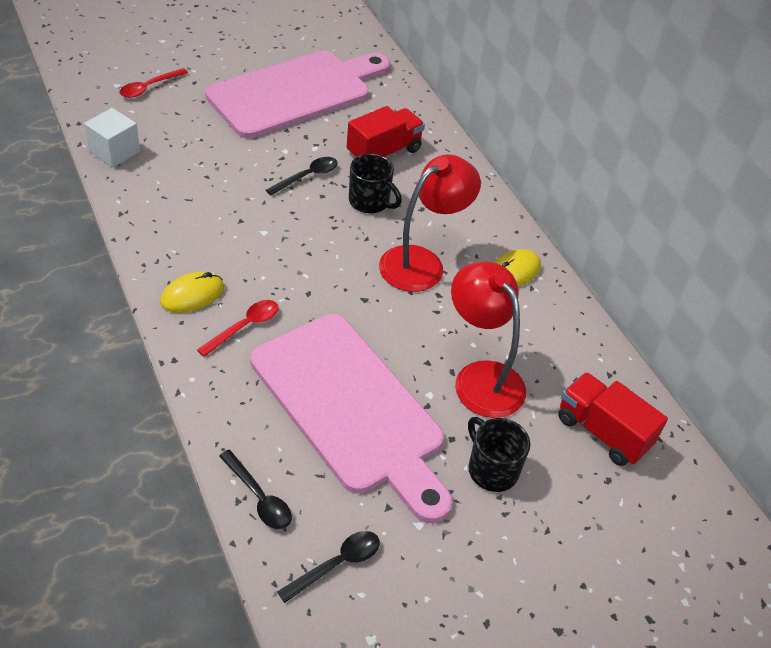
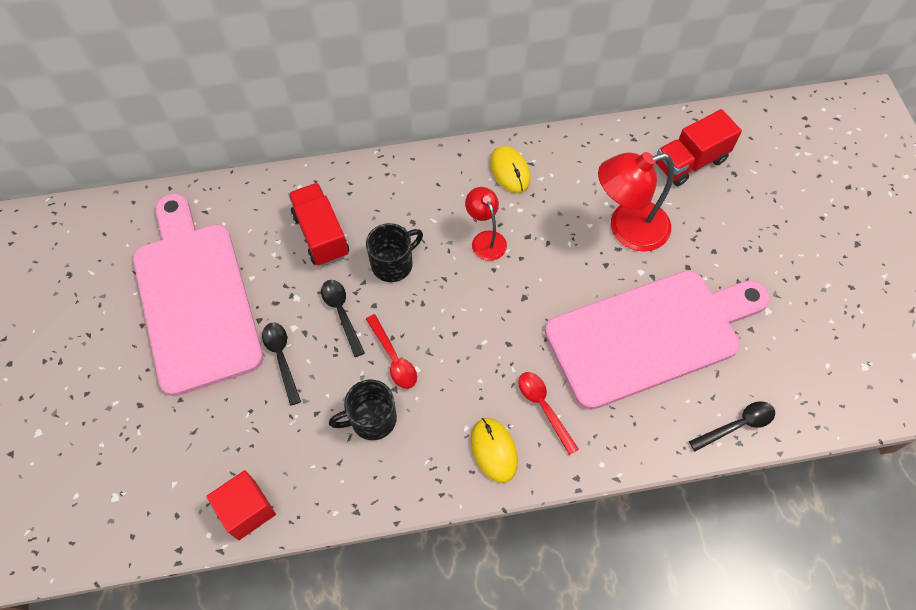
camera: 70 degrees left, 15 degrees up
white cube [84,108,140,168] -> red cube [206,470,276,540]
red spoon [119,68,188,98] -> red spoon moved to [366,314,417,389]
black spoon [277,531,380,603] -> black spoon moved to [262,323,301,406]
red lamp [379,154,481,292] -> red lamp [465,187,507,261], size x0.57
black mug [468,417,530,492] -> black mug moved to [329,380,397,440]

